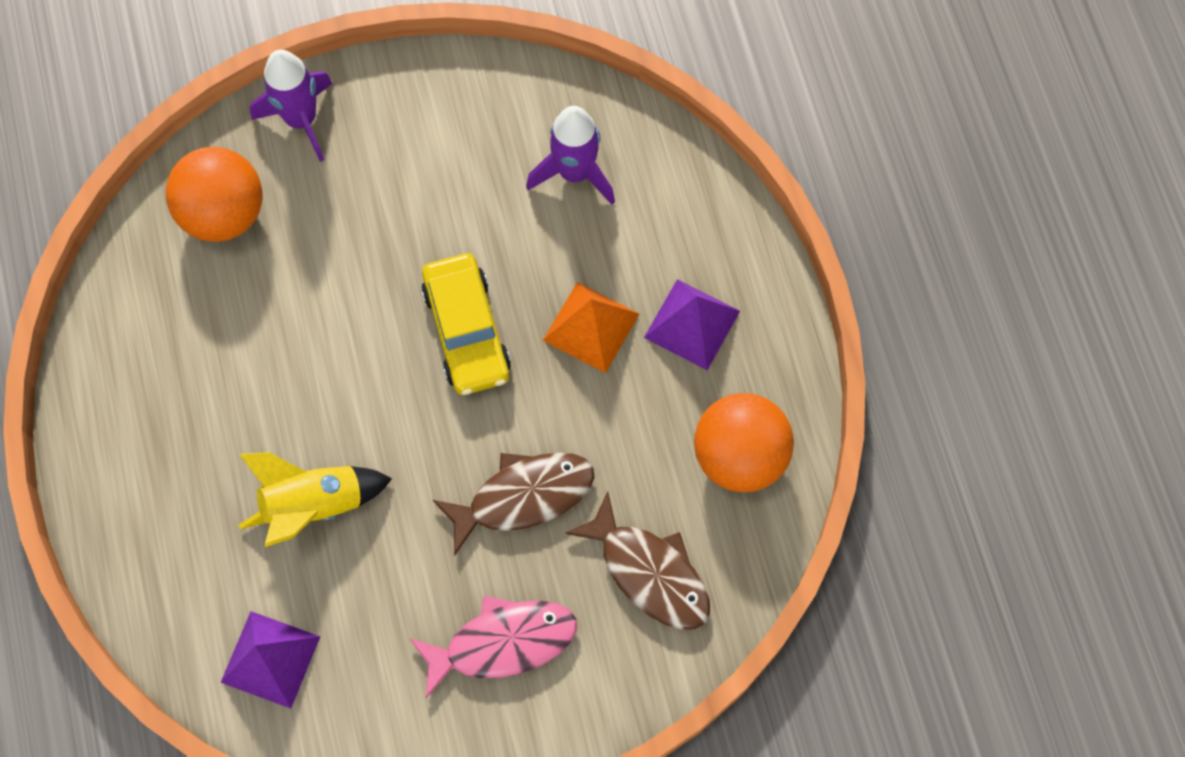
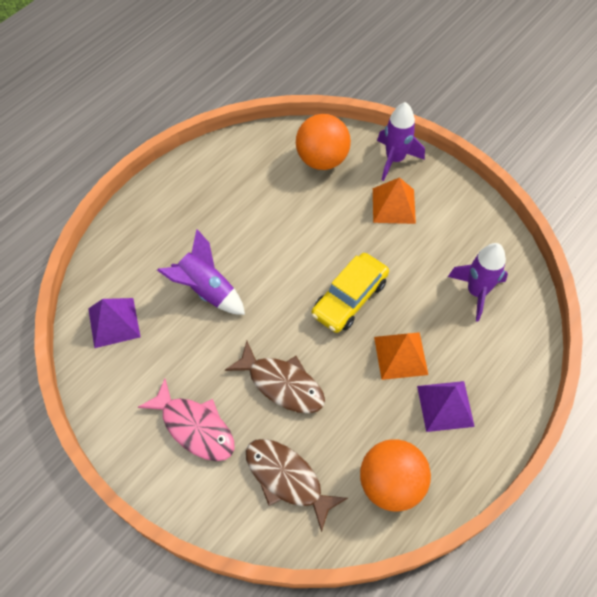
camera: 55 degrees right, 10 degrees down
yellow rocket [239,452,392,547] -> purple rocket [157,229,245,315]
brown fish [565,491,710,630] -> brown fish turned 120 degrees clockwise [246,439,348,532]
none -> orange pyramid [373,177,416,224]

